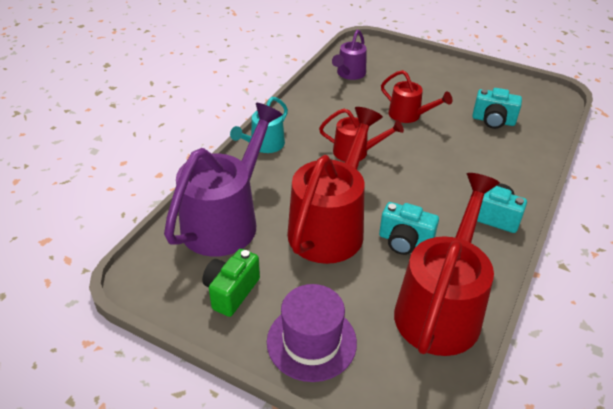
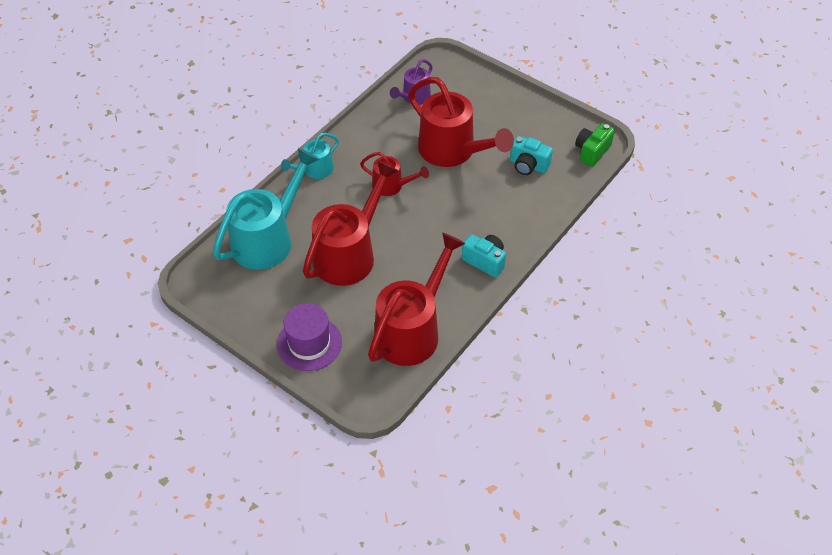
camera: 10 degrees right, 10 degrees up
purple watering can [164,103,283,257] -> turquoise watering can [213,148,320,270]
green camera [202,249,260,317] -> green camera moved to [575,123,615,167]
turquoise camera [379,202,439,255] -> none
red watering can [381,70,452,123] -> red watering can [408,77,514,167], size x1.91

